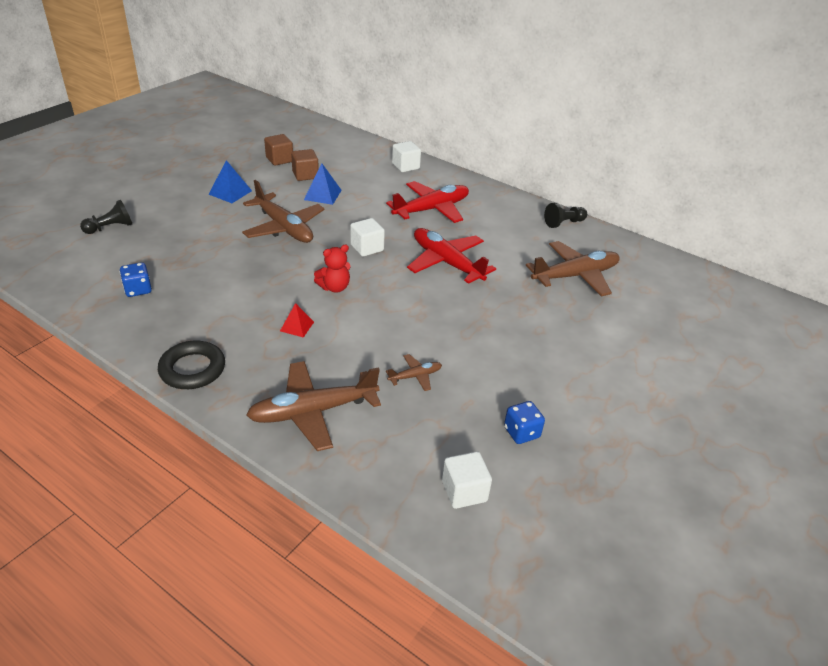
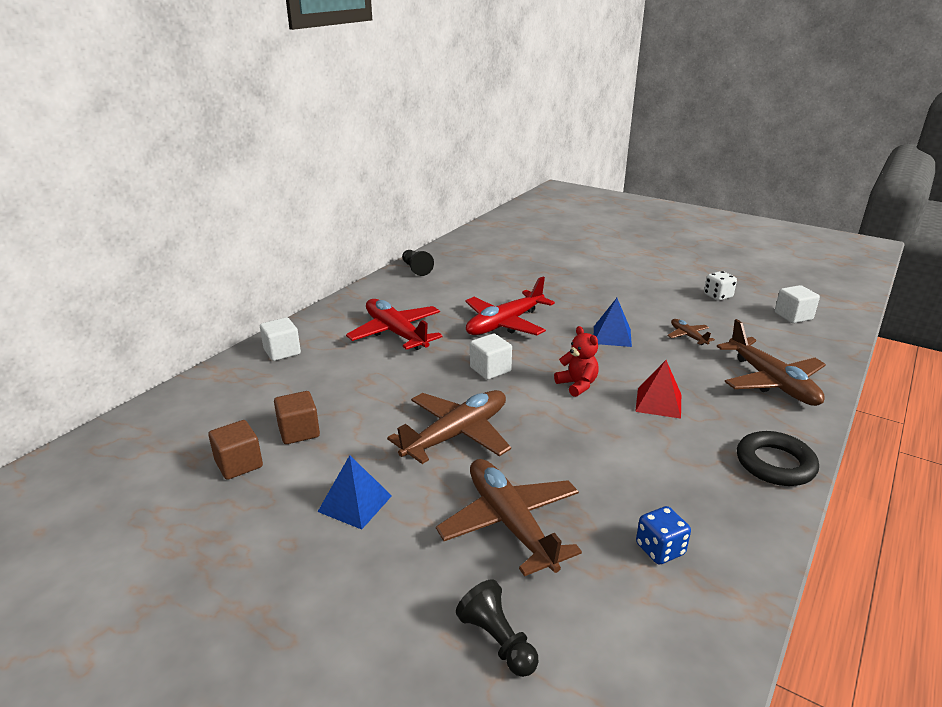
camera: 90 degrees left, 10 degrees down
red pyramid [280,303,314,338] -> red pyramid [635,360,681,419], size x1.50
blue pyramid [304,164,341,205] -> blue pyramid moved to [594,298,632,347]
blue dice [504,401,545,444] -> white dice [704,271,737,301]
brown plane [526,241,620,297] -> brown plane moved to [436,459,582,576]

